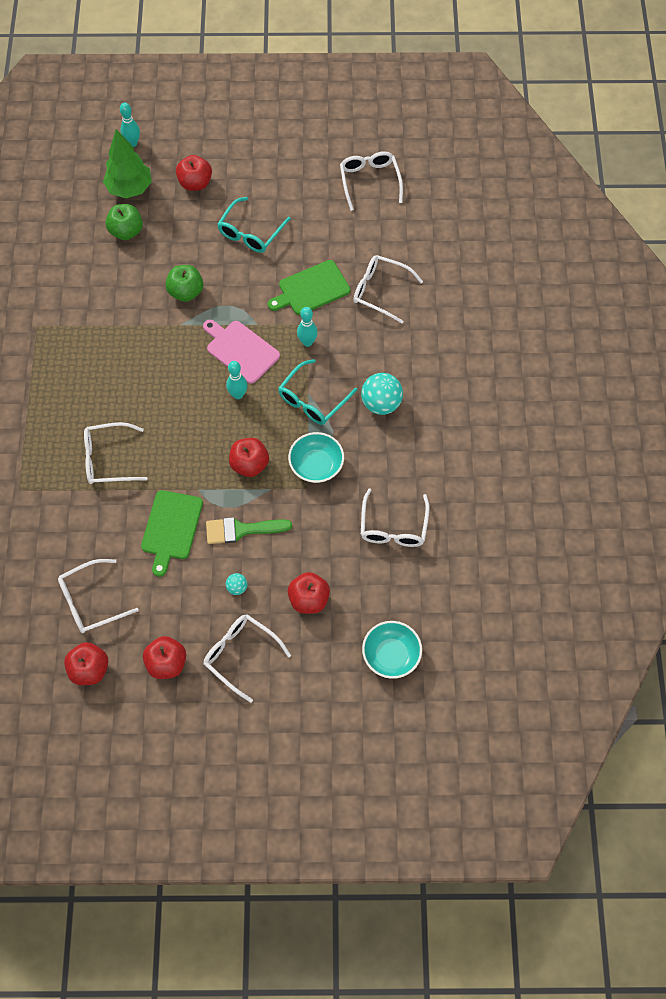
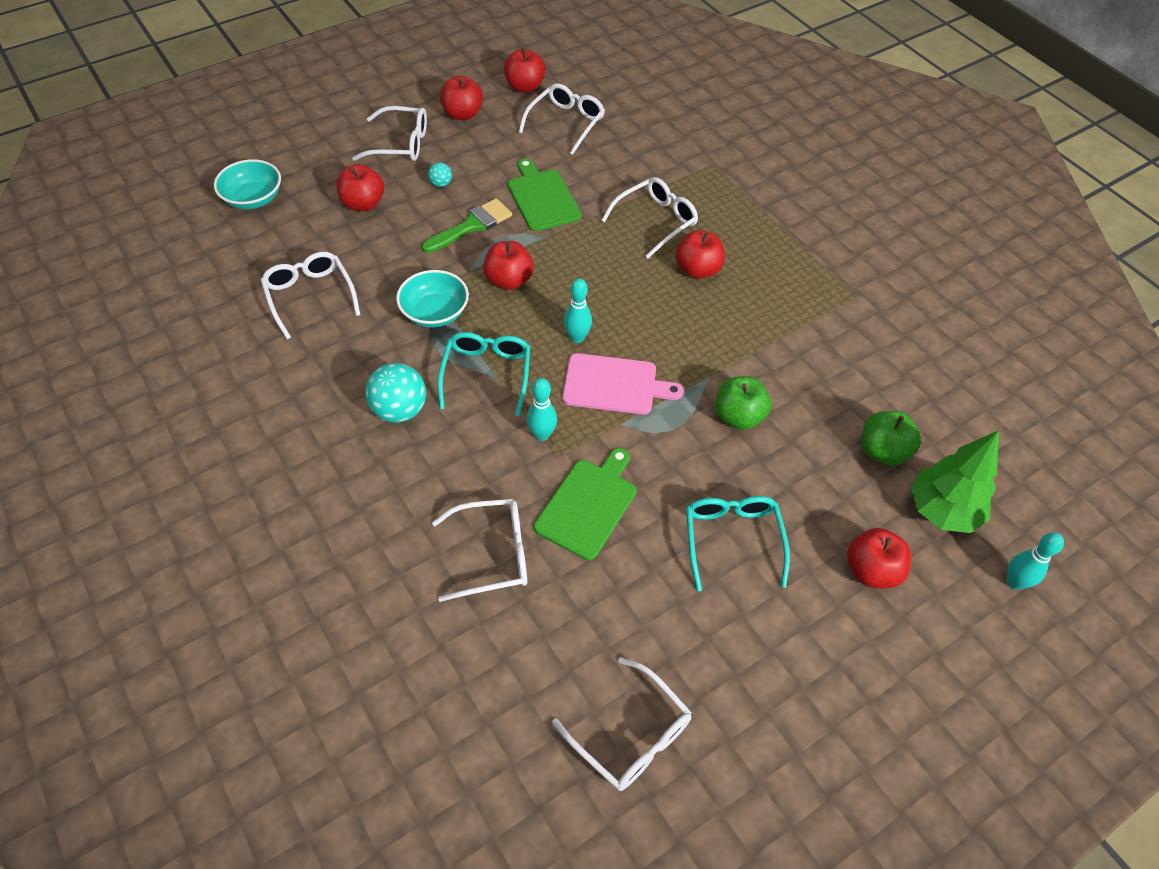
camera: 145 degrees right, 10 degrees down
none -> red apple [675,230,725,279]

